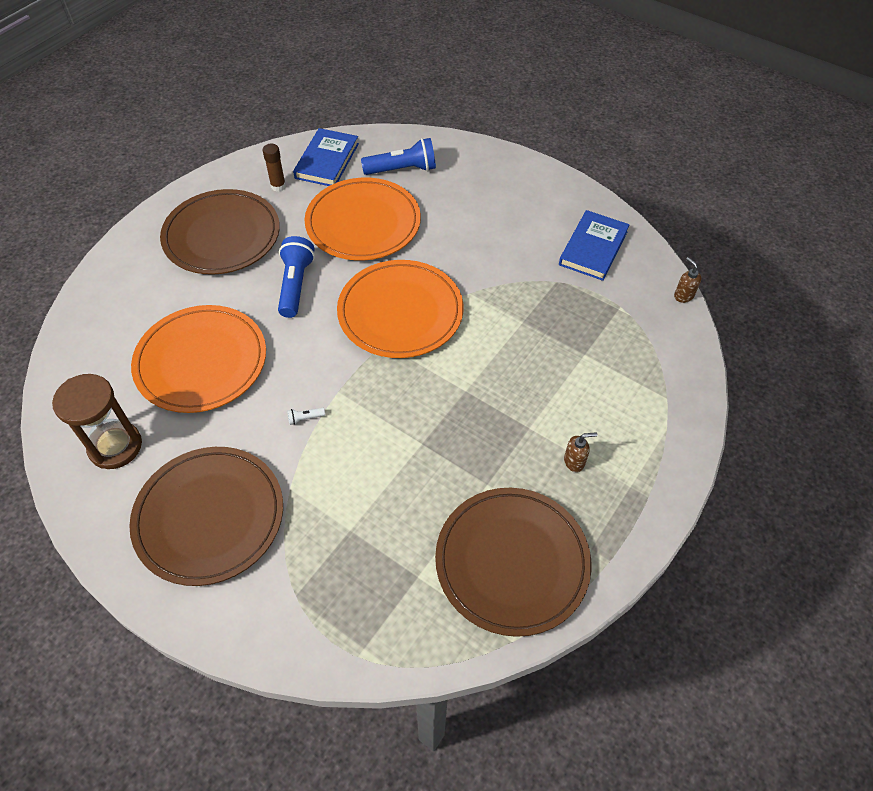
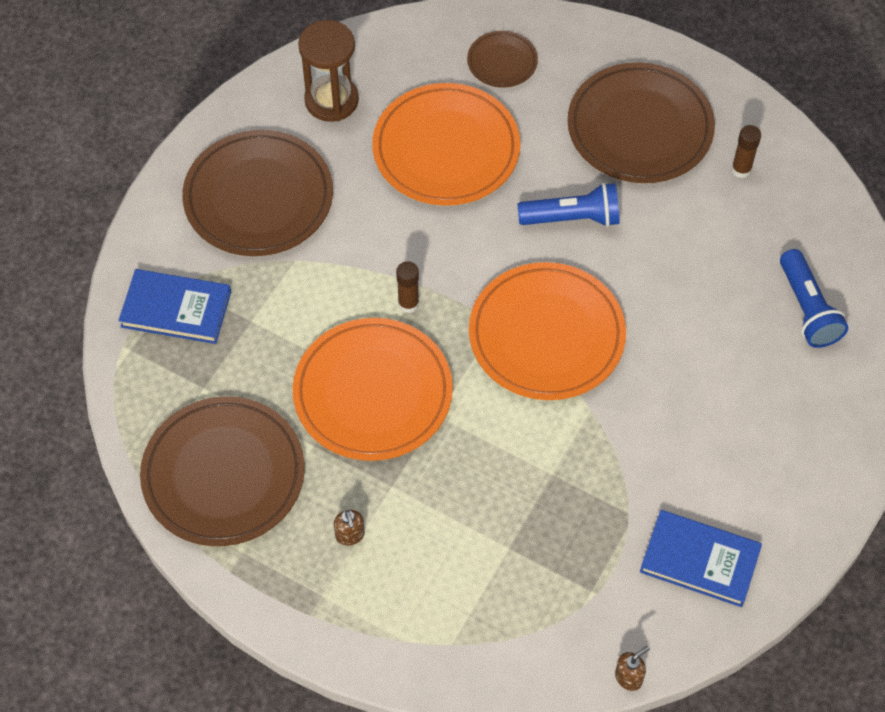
camera: 85 degrees right, 5 degrees up
white flashlight [287,408,325,425] -> none
blue book [293,128,359,186] -> blue book moved to [118,269,231,344]
orange plate [304,178,421,260] -> orange plate moved to [292,318,453,461]
none -> brown glue stick [396,261,419,313]
none -> brown plate [467,31,538,88]

